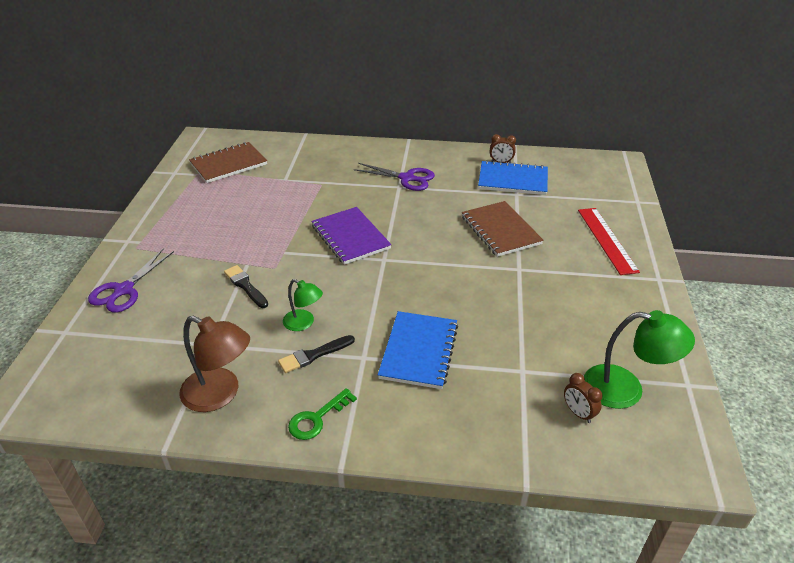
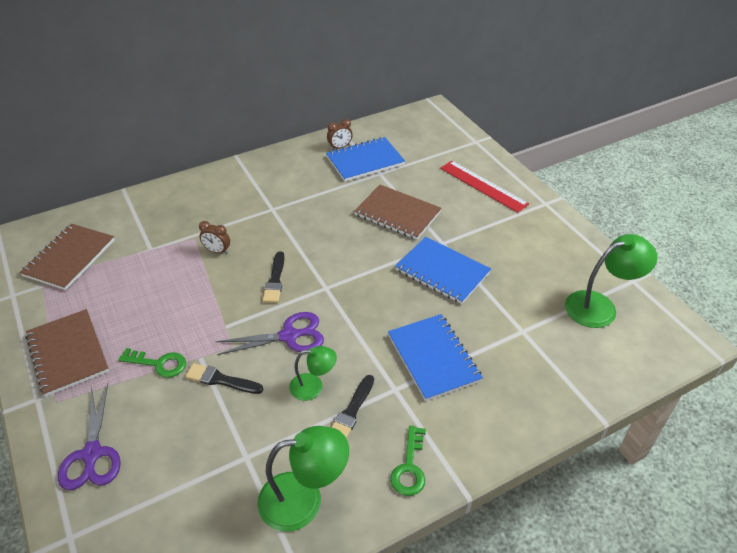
camera: 35 degrees left, 5 degrees up
brown lamp [179,316,250,412] -> green lamp [257,426,349,532]
purple notebook [311,207,391,265] -> black brush [263,251,285,303]
purple scissors [354,163,435,191] -> purple scissors moved to [215,312,324,355]
brown clock [564,373,602,423] -> brown clock moved to [199,221,230,254]
none -> brown notebook [25,309,109,397]
none -> green key [119,348,186,378]
none -> blue notebook [395,237,491,304]

